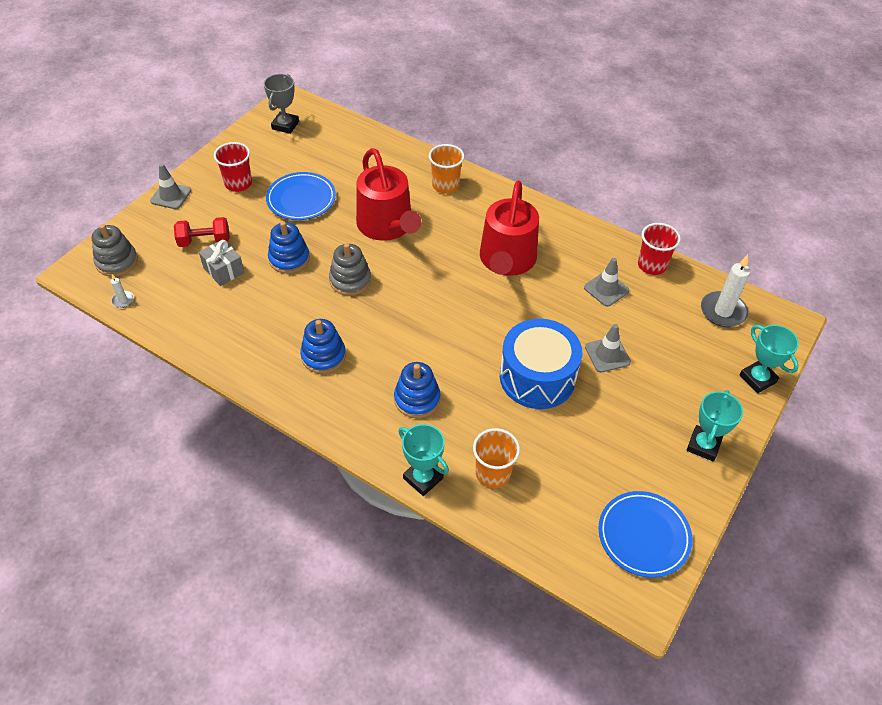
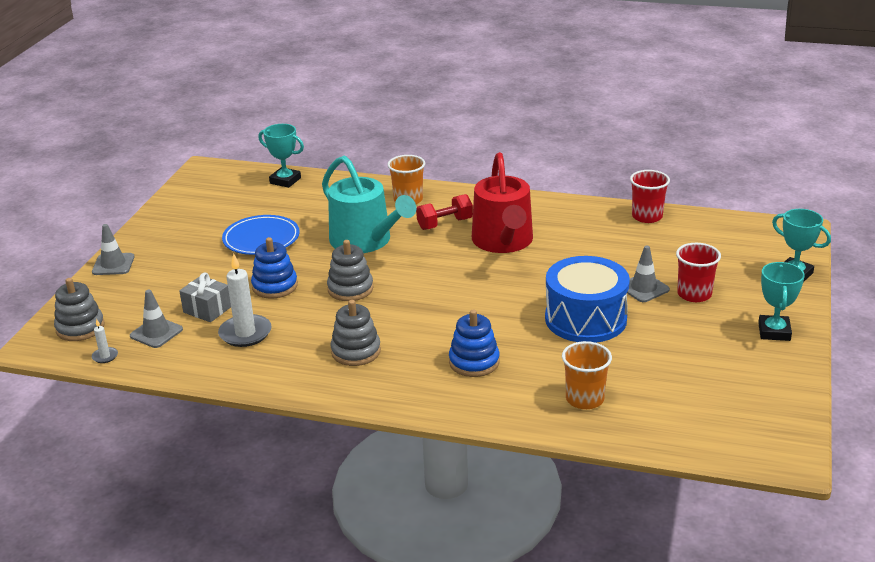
camera: 15 degrees left, 20 degrees down
red dumbbell [174,217,230,247] -> red dumbbell moved to [416,194,473,230]
red cup [214,142,252,192] -> red cup moved to [676,243,721,302]
grey trophy [264,74,299,134] -> none
blue stacking toy [300,319,346,374] -> grey stacking toy [330,300,381,366]
red watering can [356,148,421,241] -> turquoise watering can [322,156,417,253]
turquoise trophy [398,424,449,496] -> turquoise trophy moved to [259,124,304,188]
grey traffic cone [584,258,629,307] -> grey traffic cone moved to [130,290,183,348]
blue plate [599,491,692,578] -> none
white candle [701,254,750,327] -> white candle moved to [218,253,272,347]

